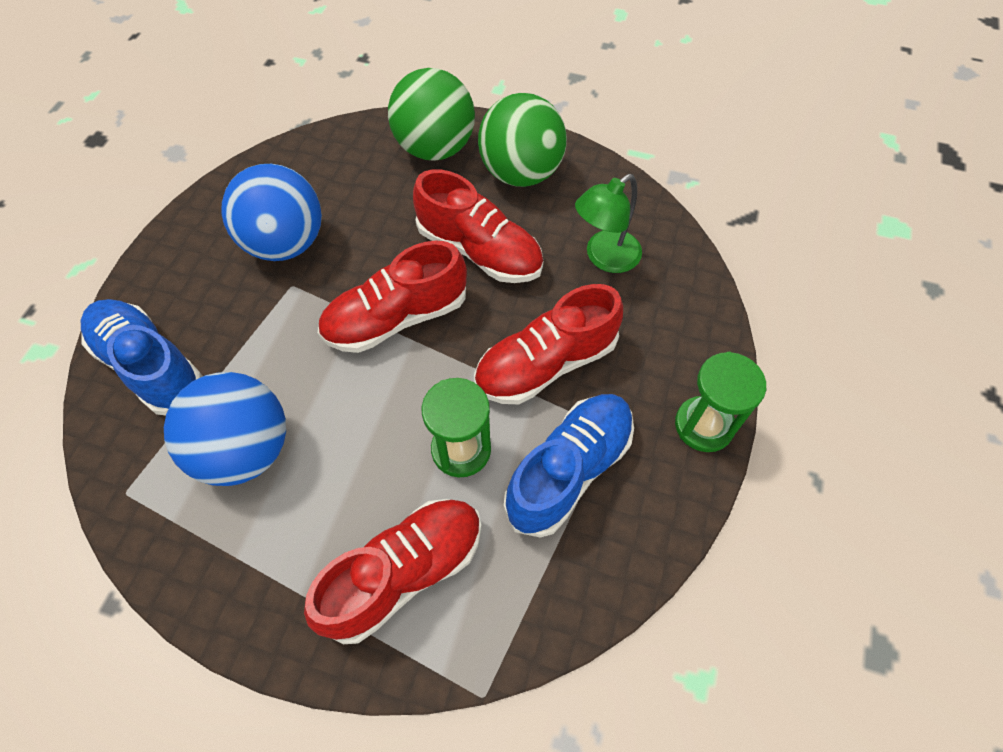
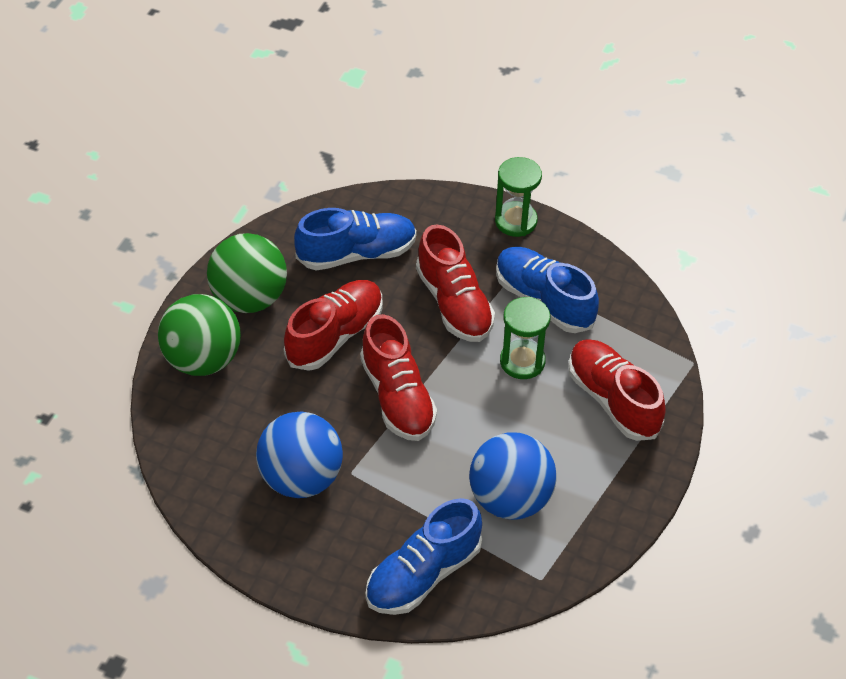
camera: 85 degrees left, 10 degrees down
green lamp [575,174,642,273] -> blue shoe [294,208,417,270]

